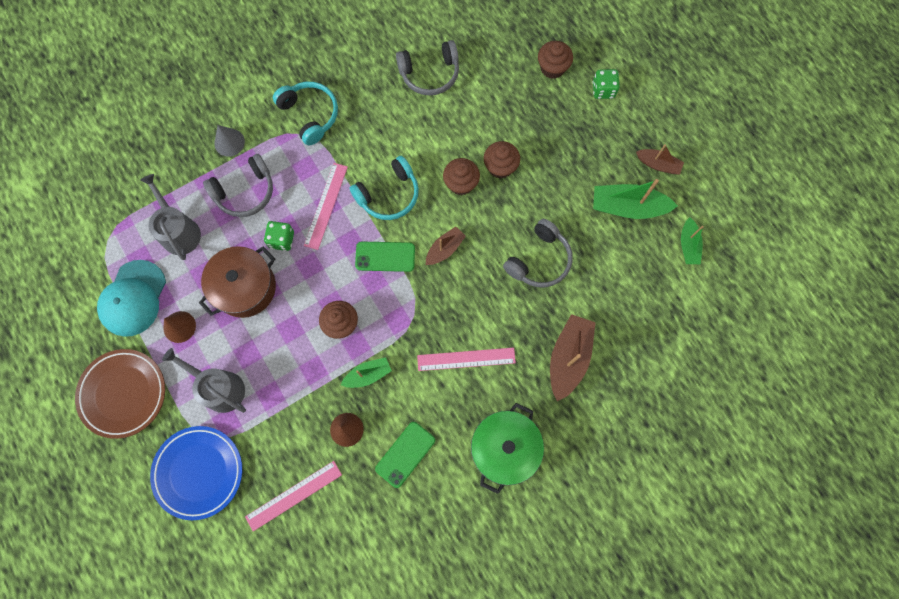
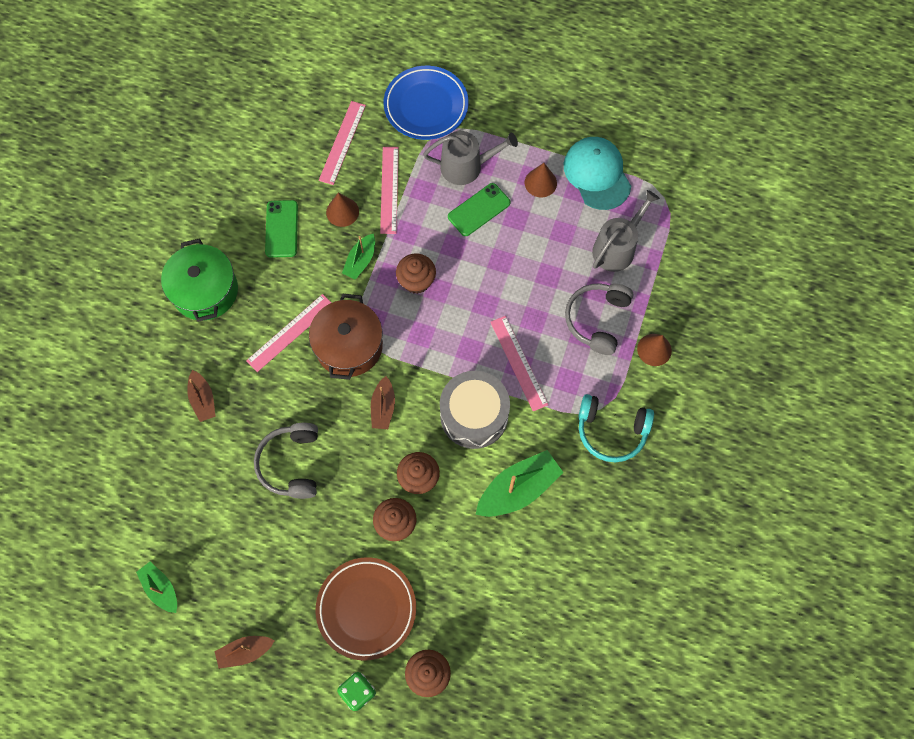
camera: 140 degrees right, 5 degrees down
brown plate [75,349,165,439] -> brown plate moved to [316,557,416,661]
grey watering can [140,174,201,260] -> grey watering can turned 75 degrees counterclockwise [592,190,660,272]
brown pot [199,246,276,318] -> brown pot moved to [309,294,383,380]
grey cone [214,125,245,157] -> brown cone [637,334,672,366]
green dice [264,221,294,251] -> none
turquoise headphones [350,156,419,220] -> grey drum [440,371,510,449]
green phone [355,241,415,272] -> green phone moved to [448,183,510,236]
grey headphones [396,40,459,95] -> none
brown boat [550,314,596,401] -> brown boat [187,370,216,422], size x0.59
green boat [593,179,678,219] -> green boat moved to [476,450,564,517]
none -> pink ruler [380,147,399,234]

